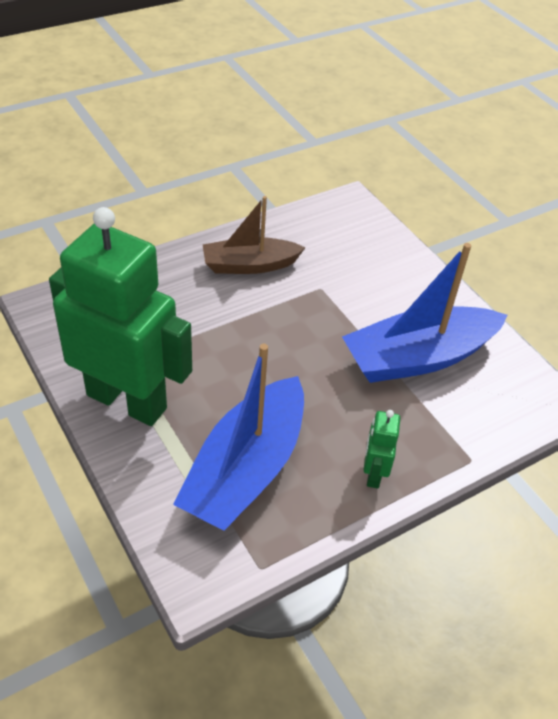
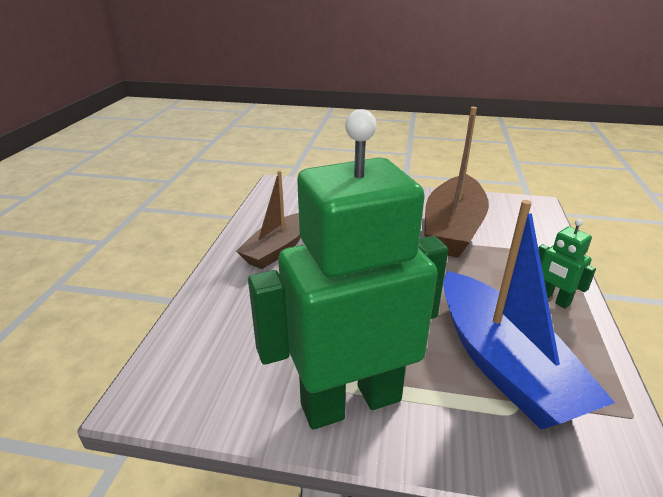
camera: 45 degrees left, 15 degrees down
blue boat [342,243,507,383] -> brown boat [424,107,489,257]

